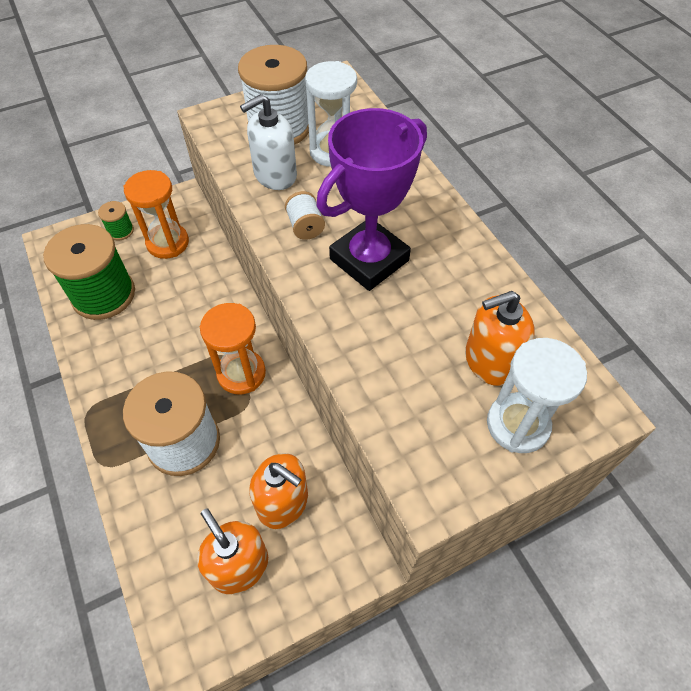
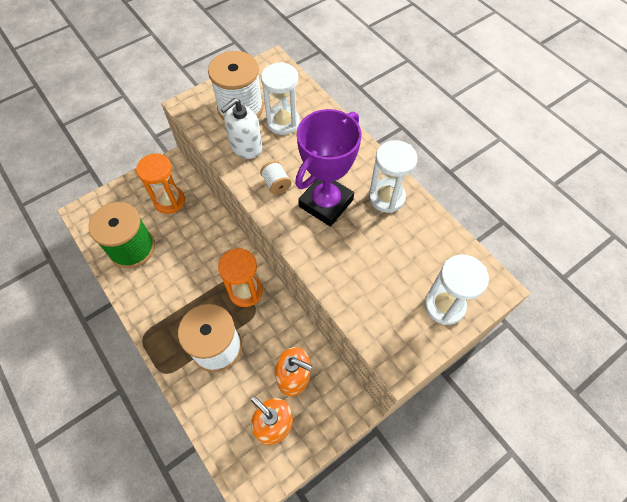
camera: 10 degrees left, 5 degrees up
green spool [98,201,134,240] -> none
orange soap dispenser [465,291,535,386] -> none
none -> white hourglass [369,140,418,213]

